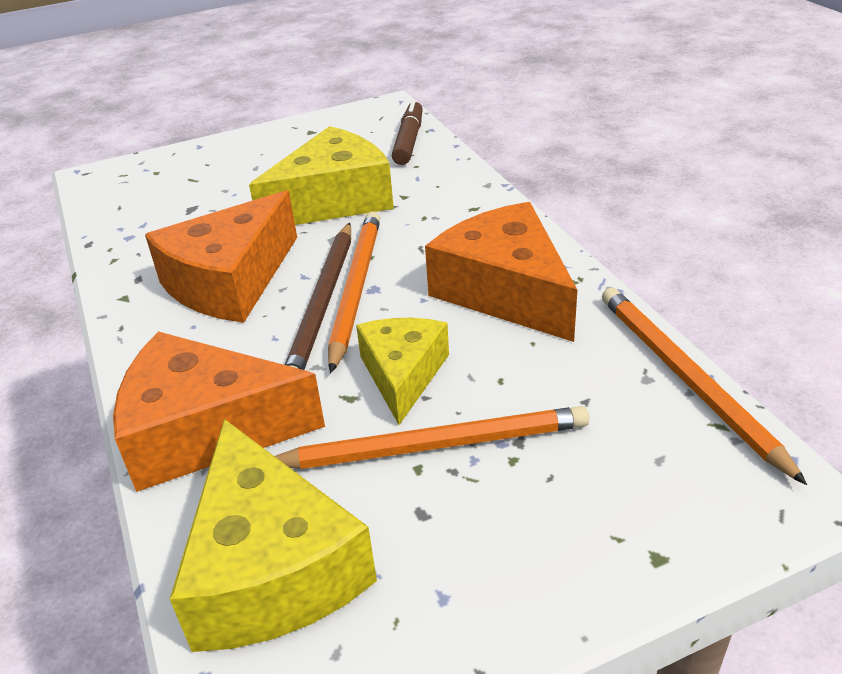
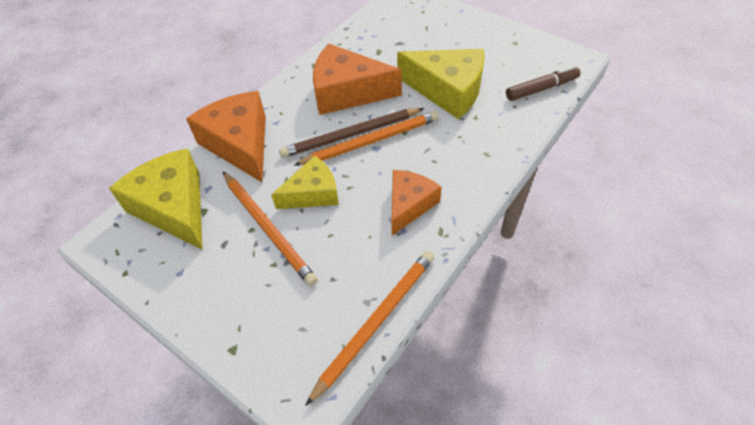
camera: 60 degrees right, 15 degrees up
yellow cheese [170,419,377,652] -> yellow cheese turned 105 degrees clockwise [109,148,202,249]
orange cheese [425,202,577,342] -> orange cheese [391,170,441,236], size x0.63

